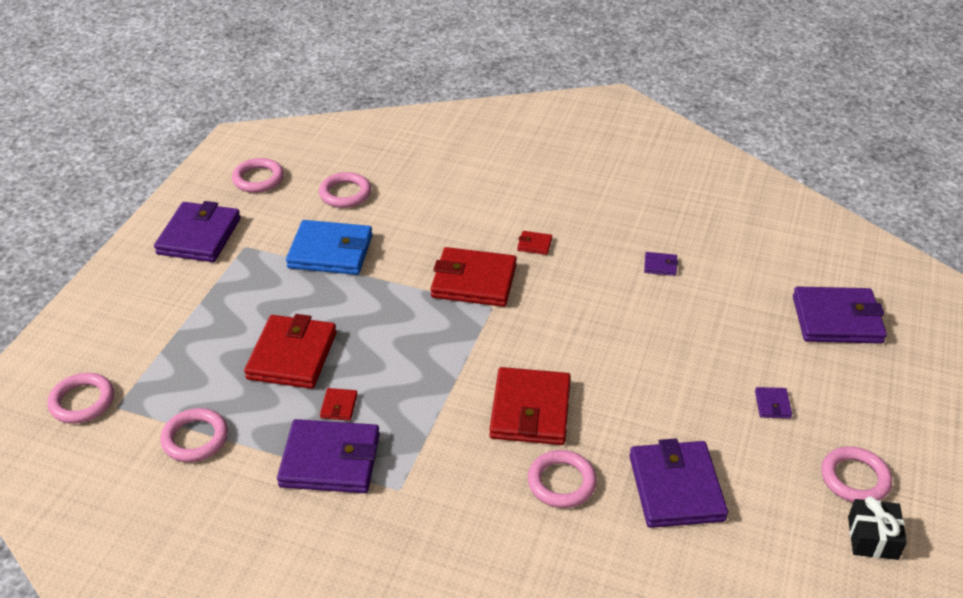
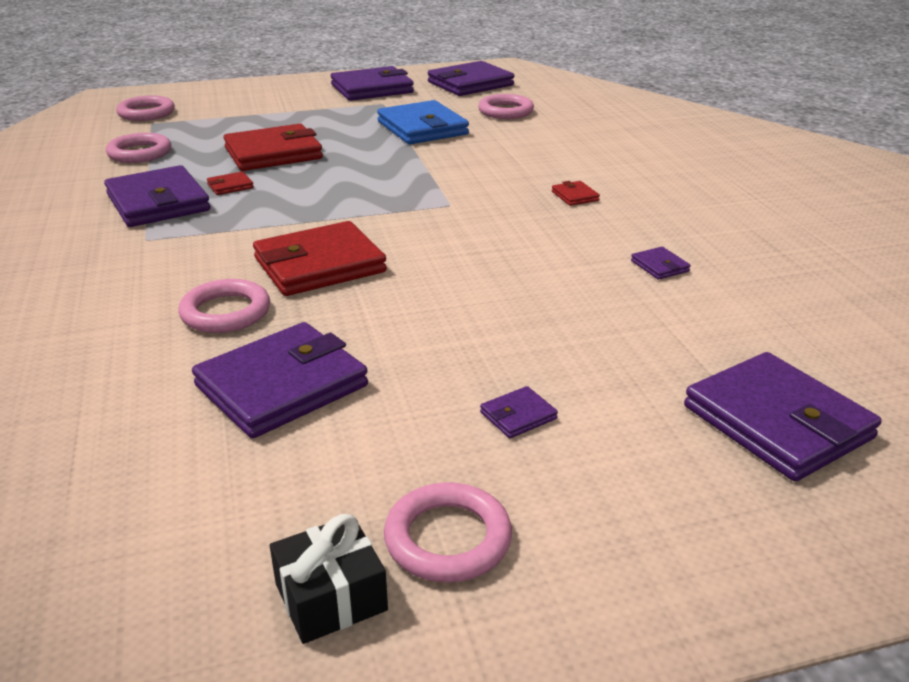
camera: 55 degrees right, 10 degrees down
pink ring [232,158,284,193] -> purple wallet [428,61,514,96]
red wallet [431,247,517,307] -> none

